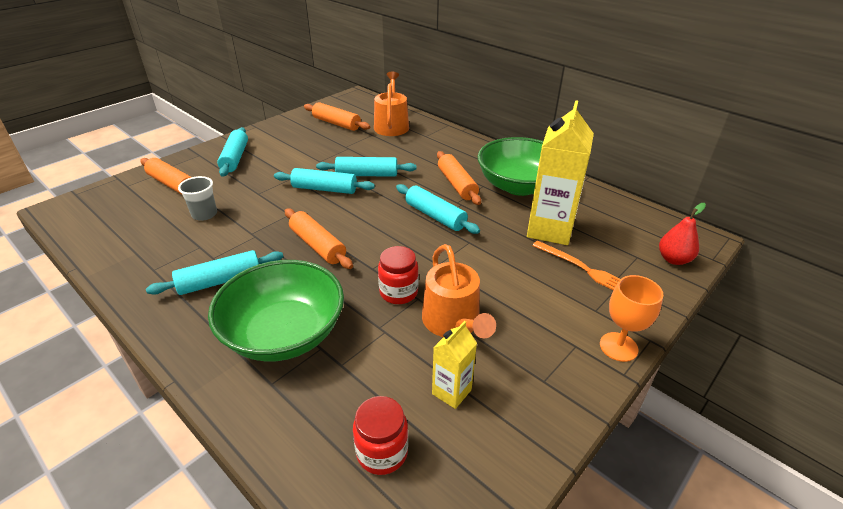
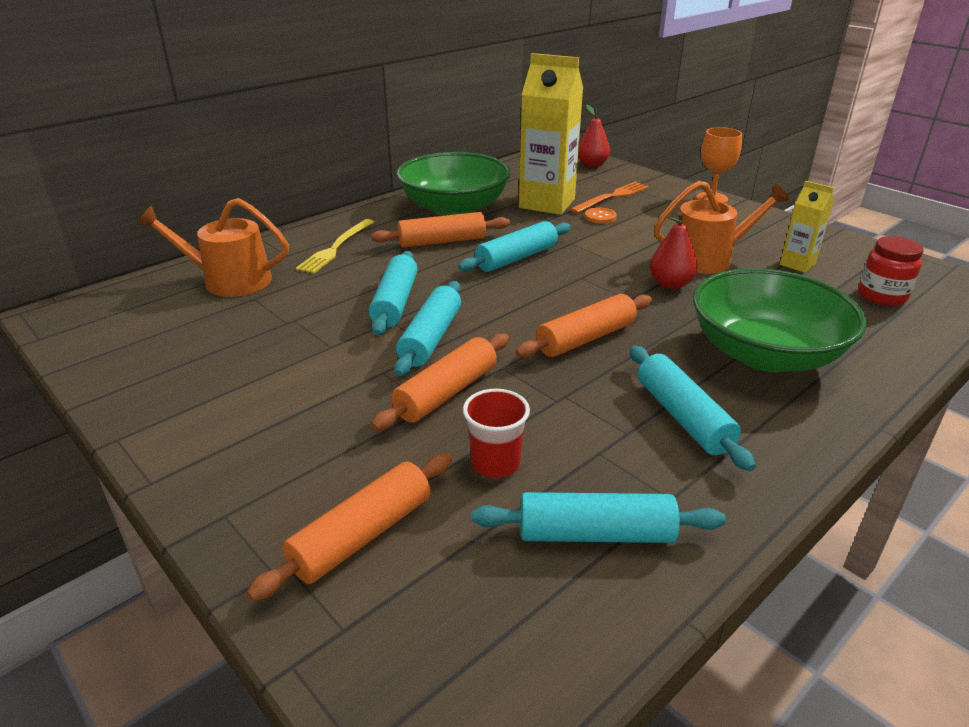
camera: 85 degrees left, 5 degrees down
grey cup [178,176,217,221] -> red cup [463,389,530,478]
turquoise rolling pin [217,127,248,177] -> turquoise rolling pin moved to [472,492,726,543]
orange rolling pin [304,102,370,131] -> orange rolling pin moved to [371,333,509,431]
red jar [378,246,419,304] -> red pear [650,213,698,289]
none -> yellow fork [295,219,374,274]
none -> orange button [585,208,617,224]

